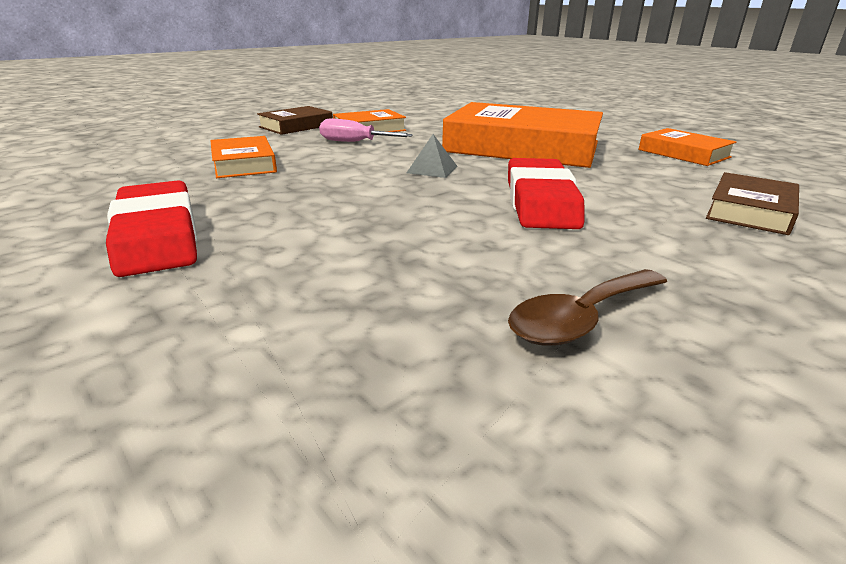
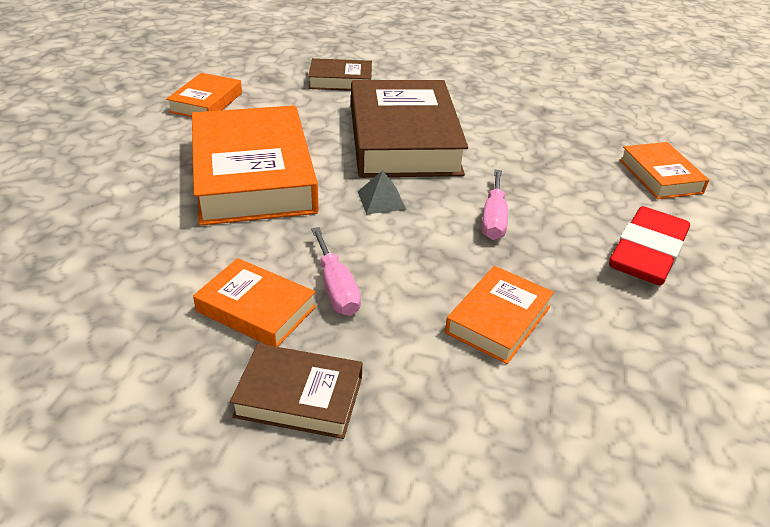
camera: 125 degrees left, 10 degrees up
red eraser [508,158,584,229] -> brown book [351,80,468,178]
brown spoon [508,269,667,346] -> none
none -> pink screwdriver [482,170,508,240]
none -> orange book [619,142,709,199]

